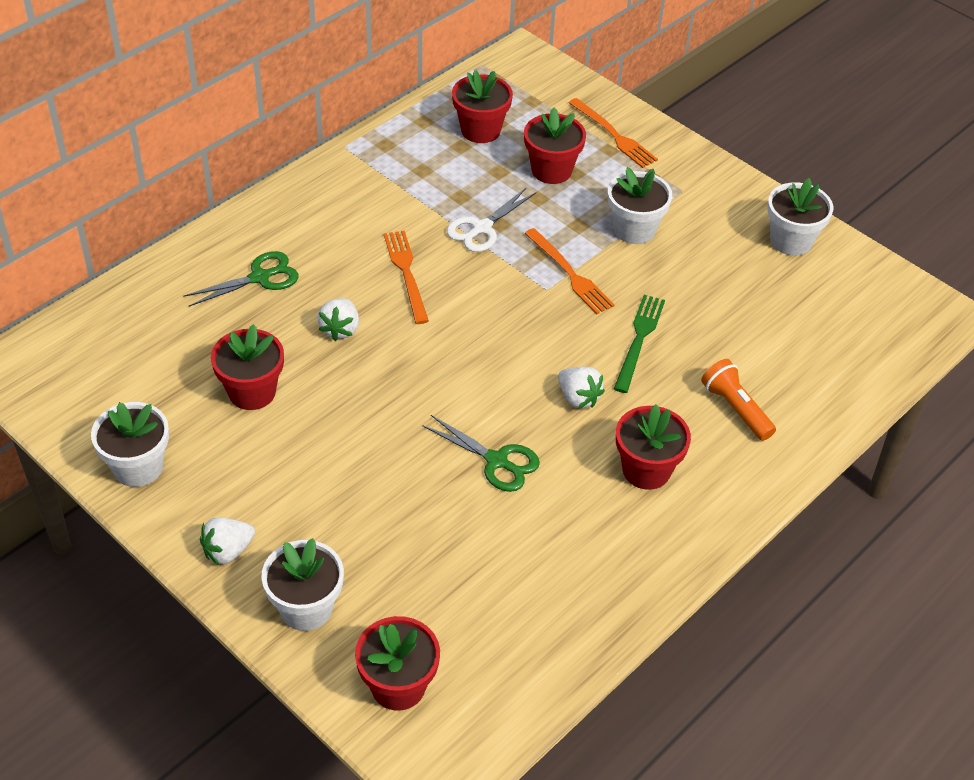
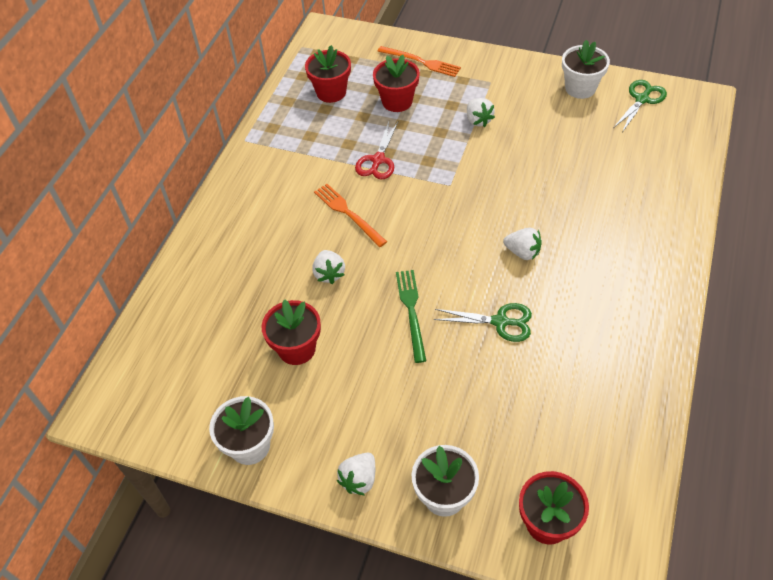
camera: 20 degrees left, 5 degrees up
green scissors [183,251,299,307] -> green scissors moved to [613,80,667,131]
white scissors [447,188,536,252] -> red scissors [355,122,398,179]
orange fork [524,228,615,314] -> none
white flower pot [608,167,672,244] -> white strawberry [467,98,495,127]
green fork [614,295,665,393] -> green fork moved to [396,270,426,363]
red flower pot [616,404,691,490] -> none
orange flashlight [701,359,776,441] -> none

